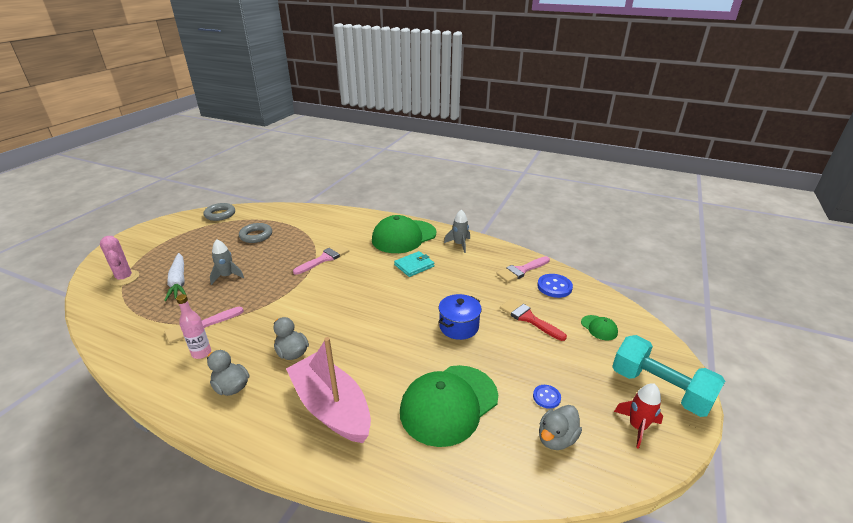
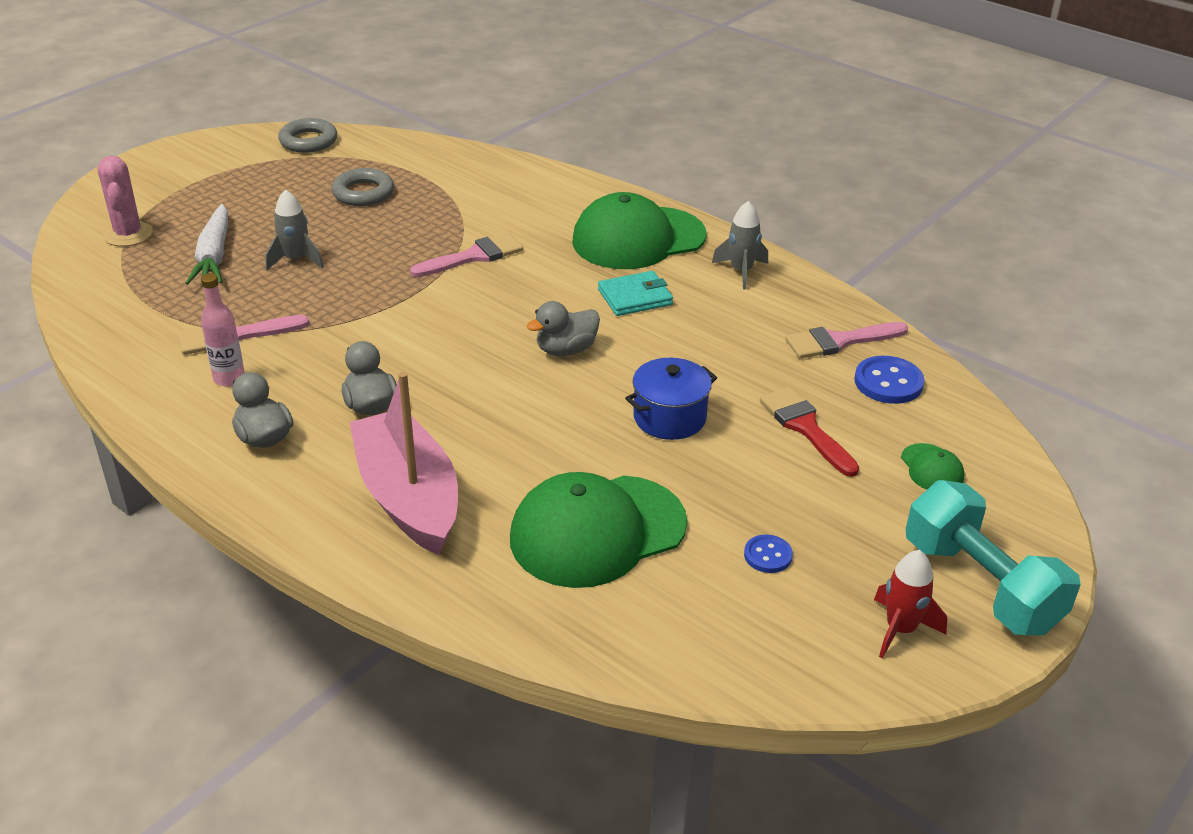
camera: 15 degrees right, 5 degrees up
grey duck [539,405,582,450] -> grey duck moved to [526,301,600,356]

